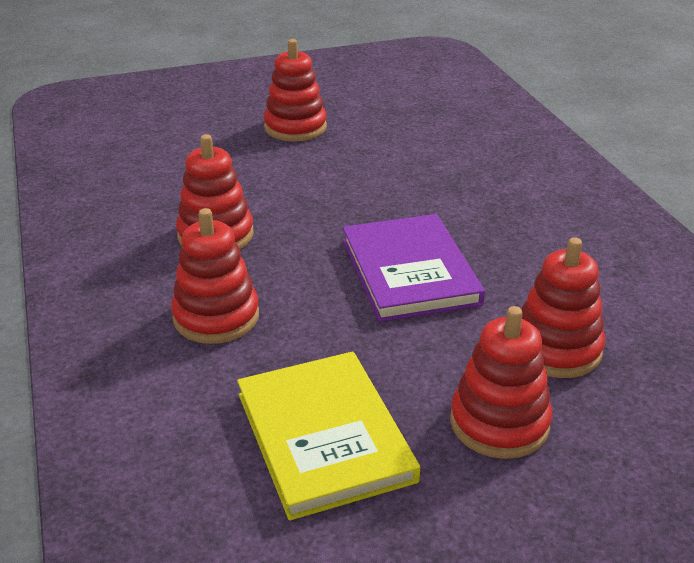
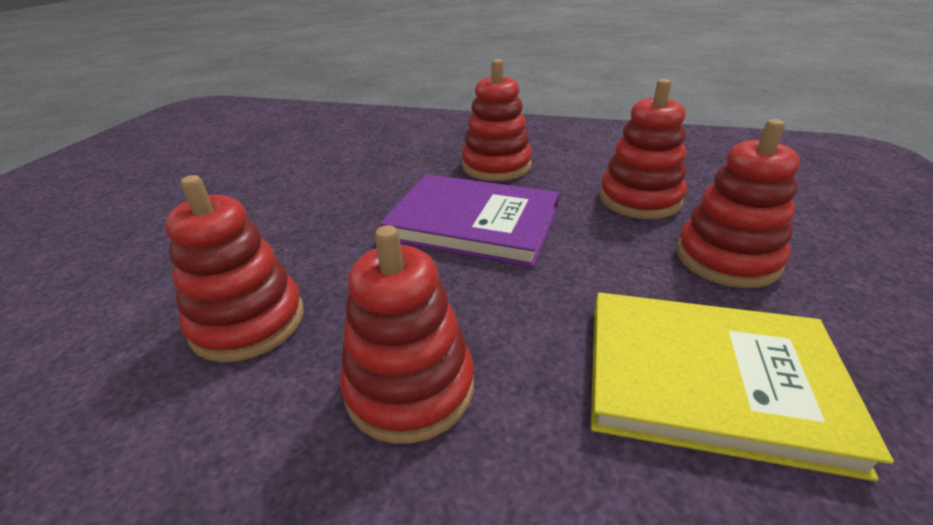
camera: 55 degrees left, 0 degrees up
red stacking toy [264,39,327,141] -> red stacking toy moved to [462,59,532,181]

